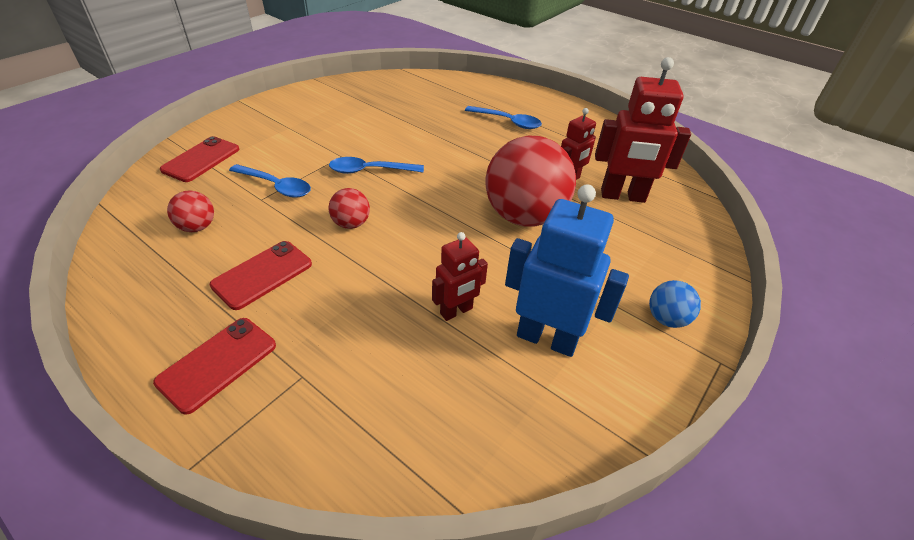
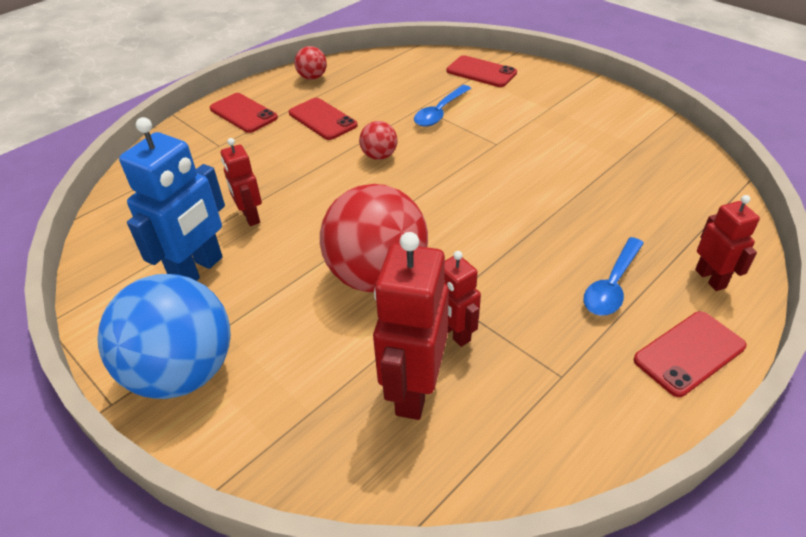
camera: 100 degrees right, 0 degrees up
red ball [167,190,214,232] -> red ball moved to [294,46,327,80]
blue spoon [329,157,424,174] -> none
blue ball [649,280,701,328] -> blue ball [98,274,231,399], size x2.22
none -> red phone [634,311,746,397]
none -> red robot [695,195,760,291]

